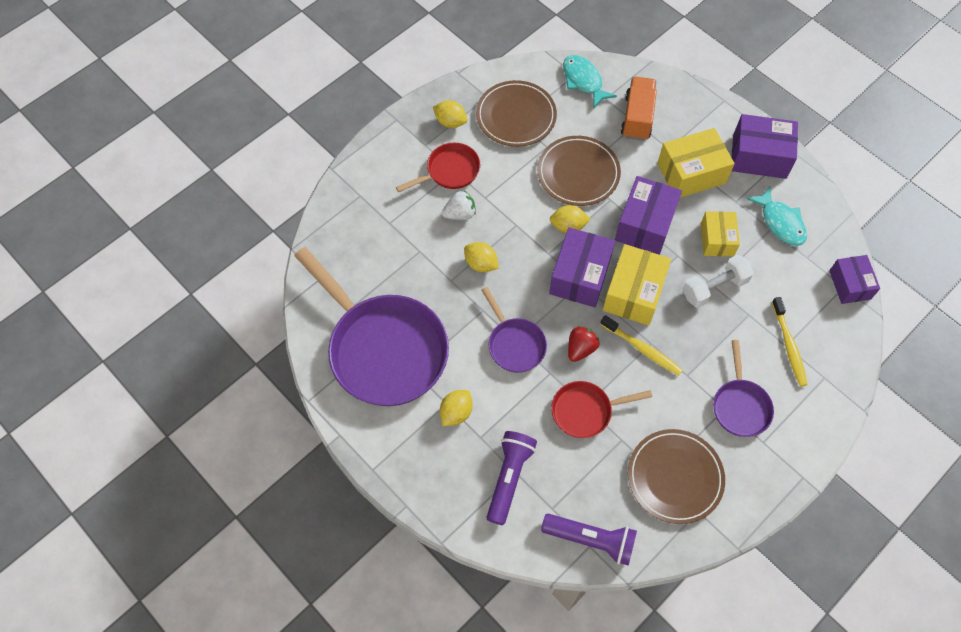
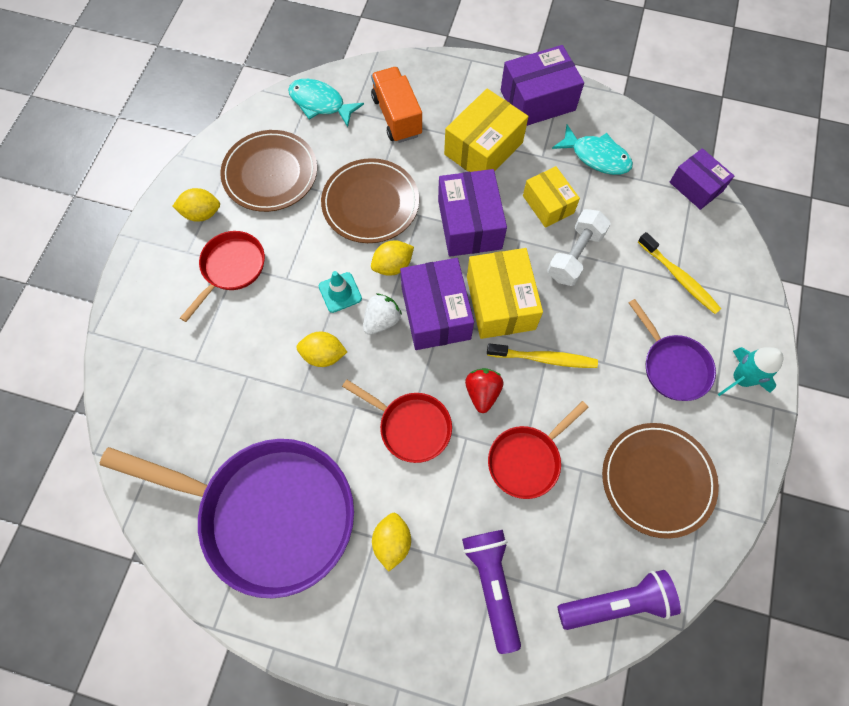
camera: 30 degrees left, 5 degrees up
white strawberry [442,191,476,220] -> white strawberry moved to [363,293,402,335]
purple pan [482,287,547,373] -> red pan [342,380,452,463]
none -> turquoise traffic cone [319,271,362,313]
none -> turquoise rocket [718,347,783,396]

